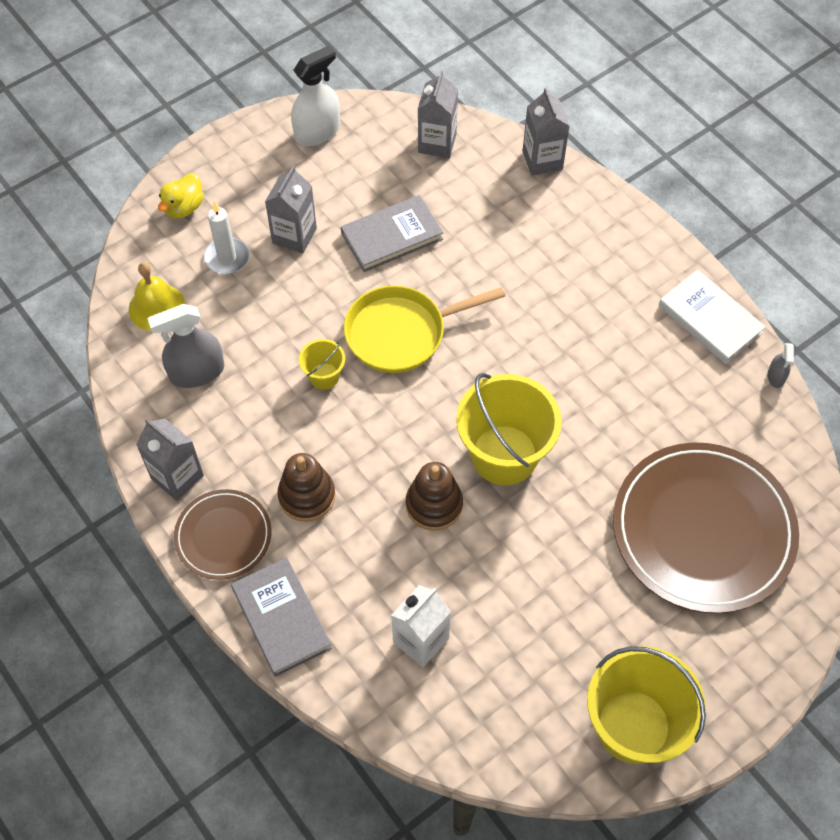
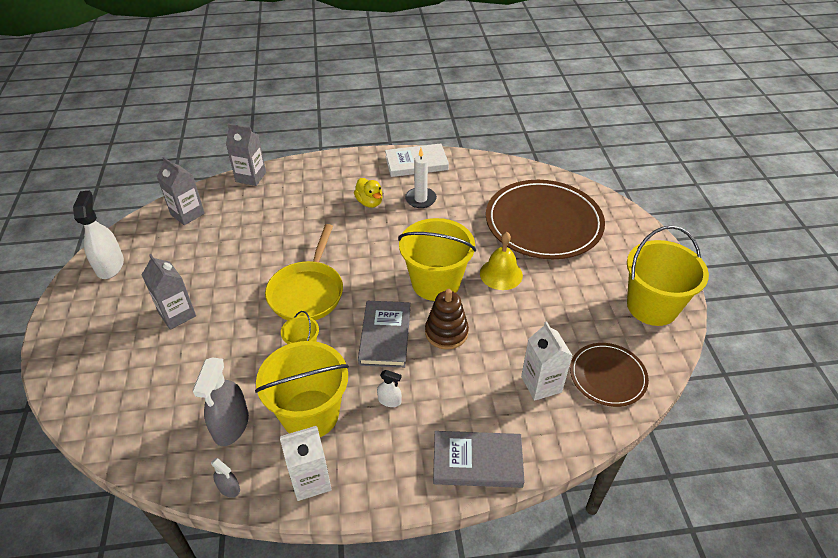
camera: 60 degrees left, 15 degrees down
yellow bell [129,262,185,331] -> yellow bell moved to [480,232,523,290]
grey carton [136,419,204,501] -> white carton [280,426,332,501]
yellow duck [158,173,204,218] -> yellow duck moved to [354,178,383,208]
brown plate [174,489,271,580] -> brown plate moved to [570,343,649,407]
white candle [204,201,249,274] -> white candle moved to [405,148,437,208]
brown stacking toy [277,453,335,522] -> white spray bottle [377,370,402,407]
grey book [341,195,443,272] -> grey book moved to [358,301,410,368]
grey spray bottle [767,343,794,388] -> grey spray bottle moved to [211,458,240,498]
none -> yellow bucket [255,341,349,437]

